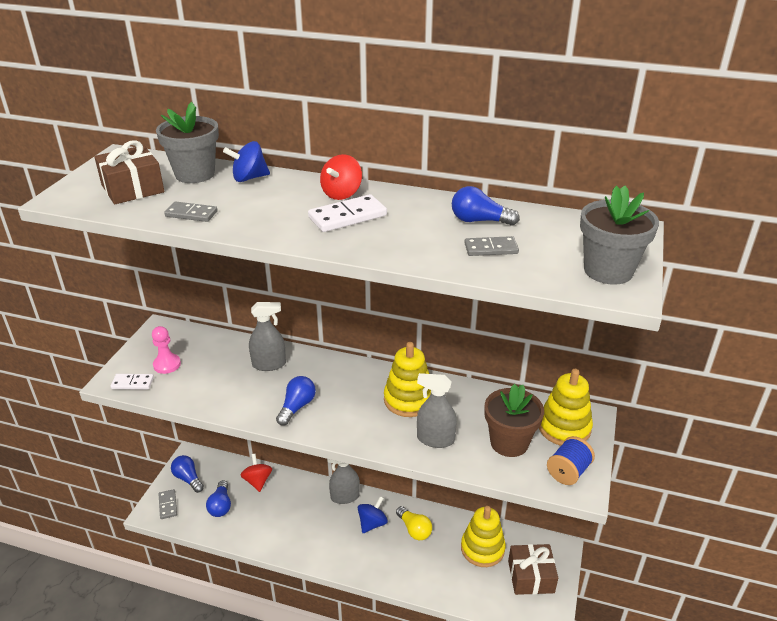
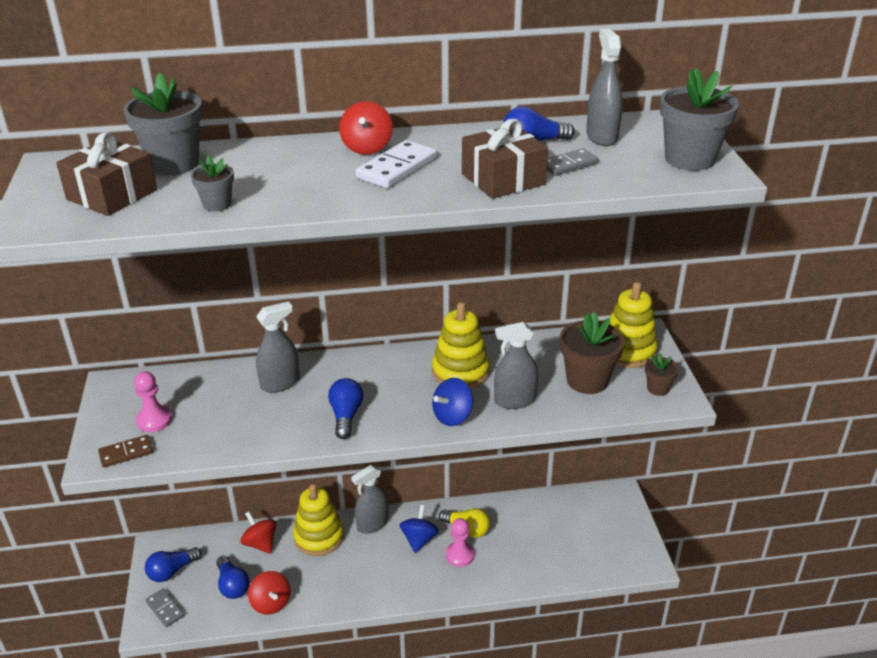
camera: 25 degrees left, 0 degrees up
white domino [111,374,154,390] -> brown domino [98,435,153,468]
grey domino [164,202,218,222] -> grey flower pot [191,156,234,212]
blue light bulb [171,455,204,493] -> blue light bulb turned 60 degrees counterclockwise [145,547,202,582]
blue spinning top [223,141,270,182] -> blue spinning top moved to [432,378,473,426]
yellow stacking toy [461,506,506,567] -> yellow stacking toy moved to [293,484,344,556]
brown gift [508,544,558,595] -> brown gift moved to [462,119,548,199]
blue spool [547,436,595,485] -> brown flower pot [645,353,679,396]
none -> red spinning top [248,571,290,615]
none -> pink pawn [446,518,474,567]
none -> grey spray bottle [586,29,623,146]

